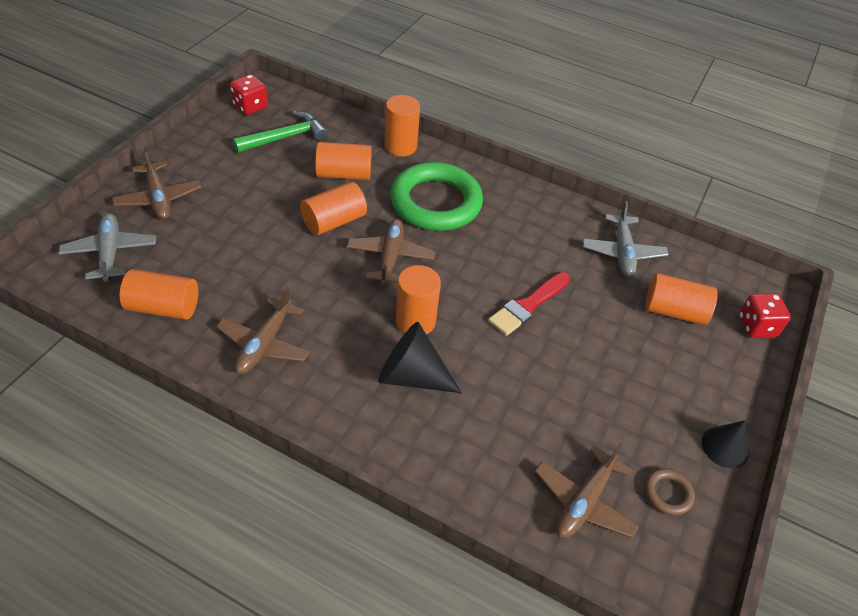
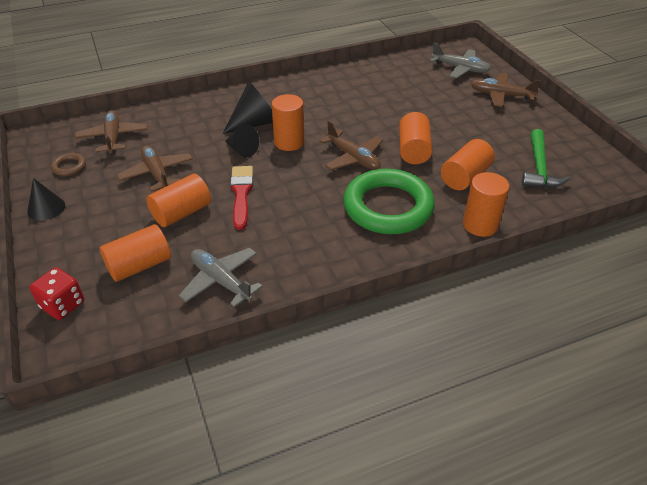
camera: 135 degrees right, 5 degrees down
orange cylinder [120,269,198,320] -> orange cylinder moved to [146,174,211,227]
brown plane [216,287,310,374] -> brown plane moved to [117,145,193,192]
red dice [230,74,268,115] -> none
none -> black cone [225,124,259,157]

